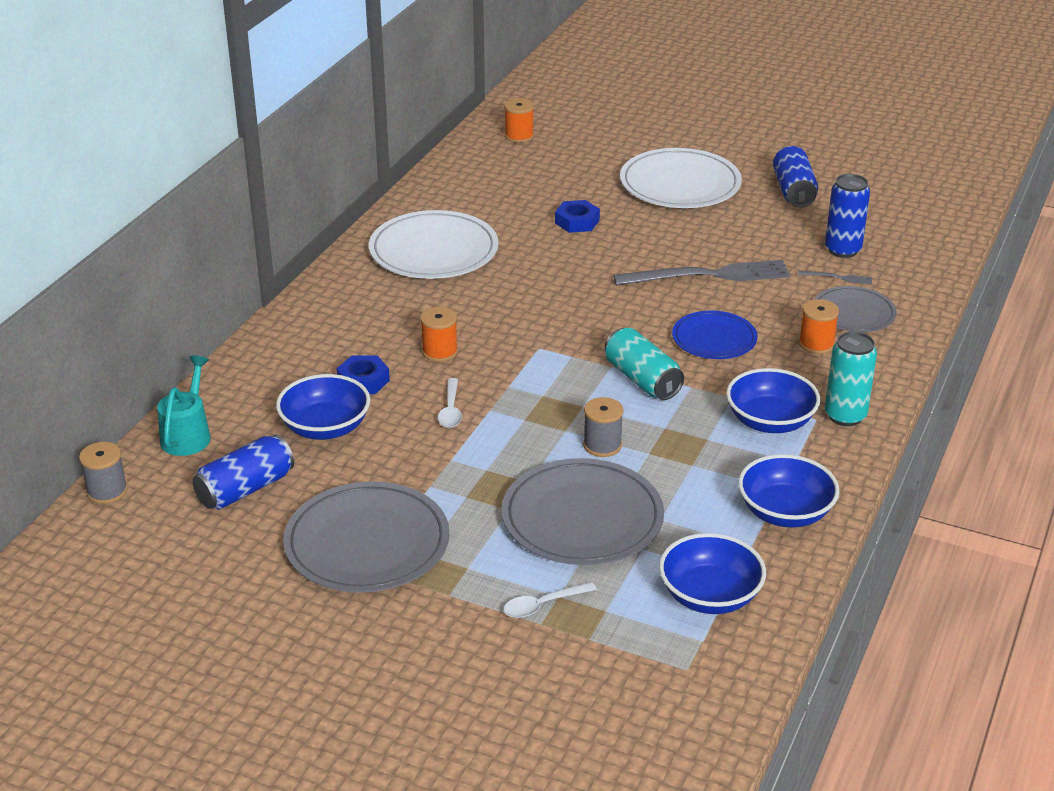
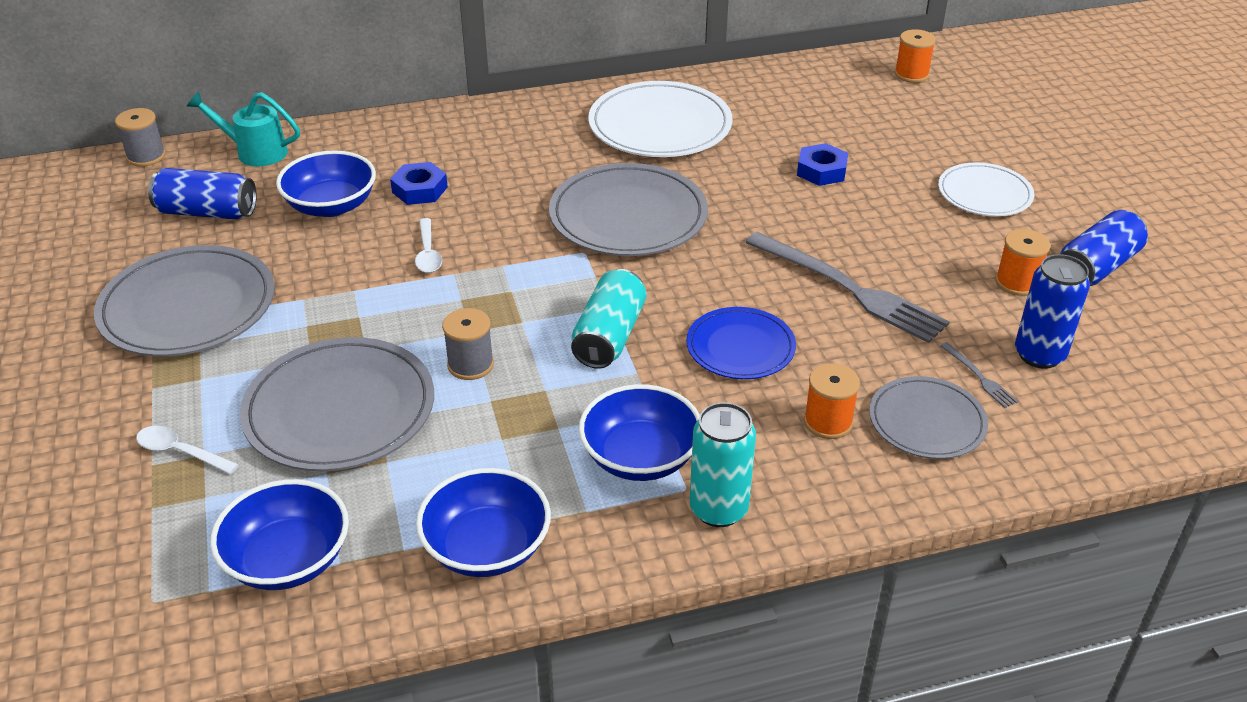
camera: 50 degrees right, 5 degrees up
turquoise watering can [157,355,211,456] -> turquoise watering can turned 135 degrees counterclockwise [187,91,300,167]
orange spool [420,307,458,362] -> orange spool moved to [995,229,1050,296]
white spoon [438,378,462,428] -> white spoon turned 60 degrees counterclockwise [415,218,442,273]
white plate [620,148,742,208] -> white plate [938,162,1034,216], size x0.61
none -> grey plate [549,163,708,256]

